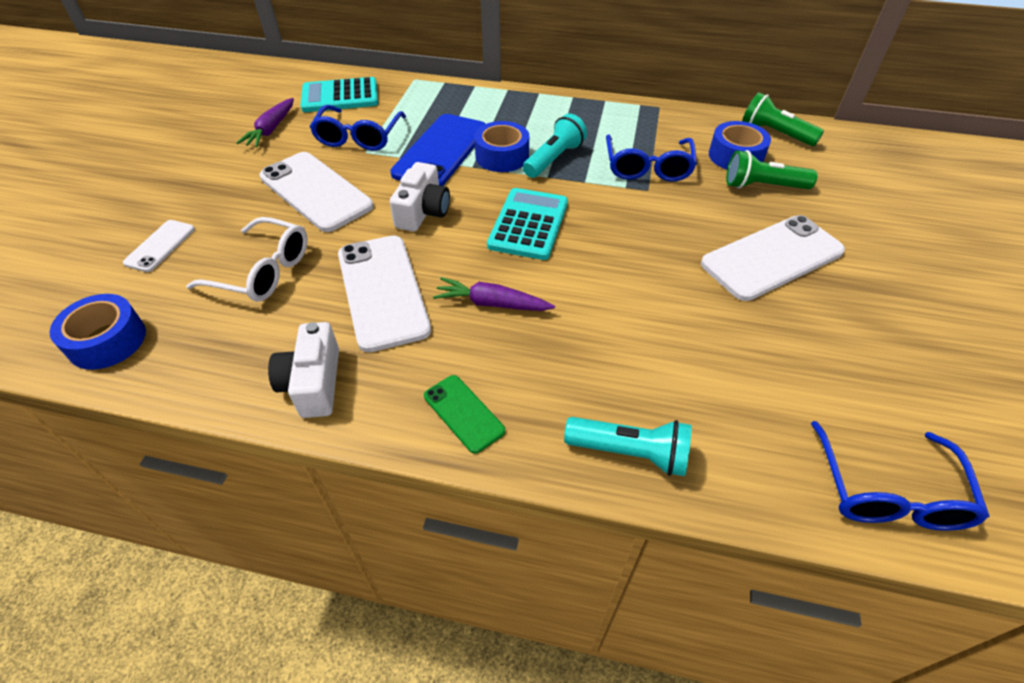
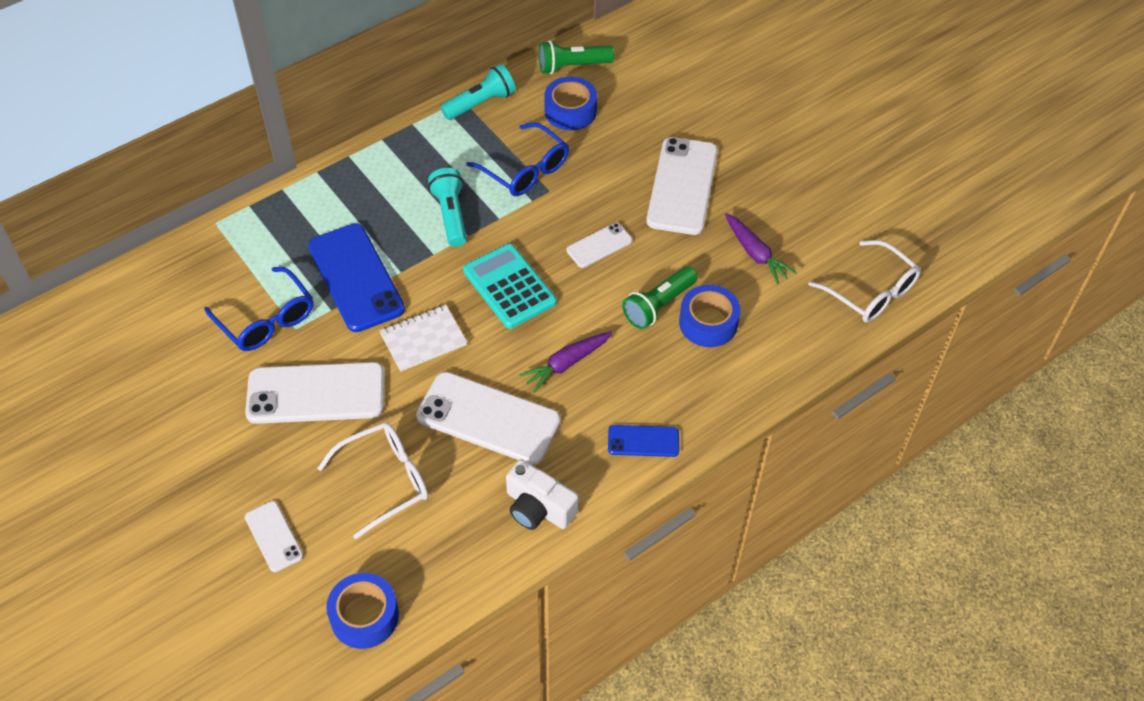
camera: 50 degrees left, 5 degrees up
purple carrot [237,98,294,147] -> purple carrot moved to [725,213,797,284]
turquoise calculator [301,77,378,112] -> none
white camera [390,162,450,232] -> white notebook [380,305,467,372]
green phone [424,375,505,454] -> blue phone [608,425,679,457]
blue tape [474,121,529,172] -> blue tape moved to [679,285,741,347]
turquoise flashlight [564,417,692,476] -> turquoise flashlight moved to [440,64,516,120]
green flashlight [726,150,818,189] -> green flashlight moved to [622,266,698,329]
blue glasses [811,421,989,531] -> white glasses [808,240,921,322]
none -> white phone [566,223,632,268]

